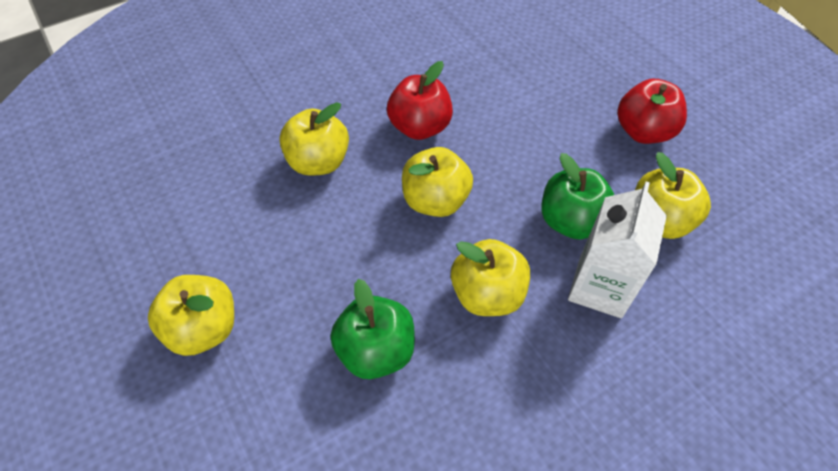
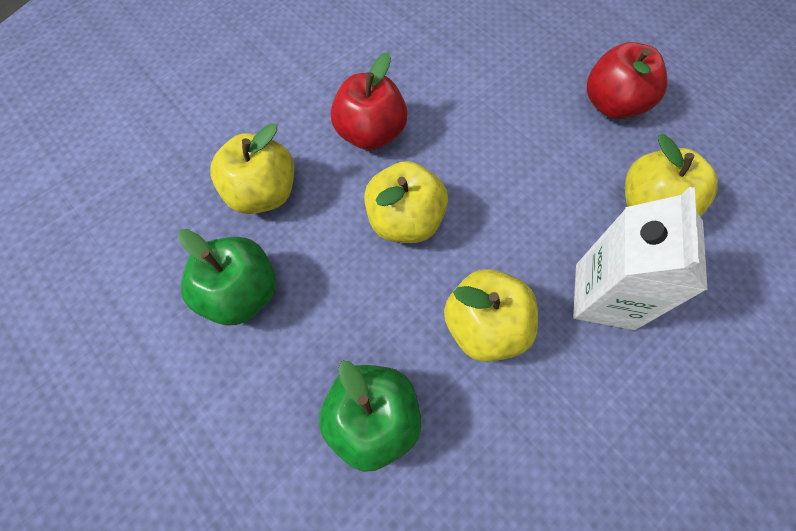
camera: 10 degrees left, 10 degrees up
yellow apple [148,275,234,356] -> none
green apple [541,153,614,239] -> green apple moved to [178,229,276,325]

